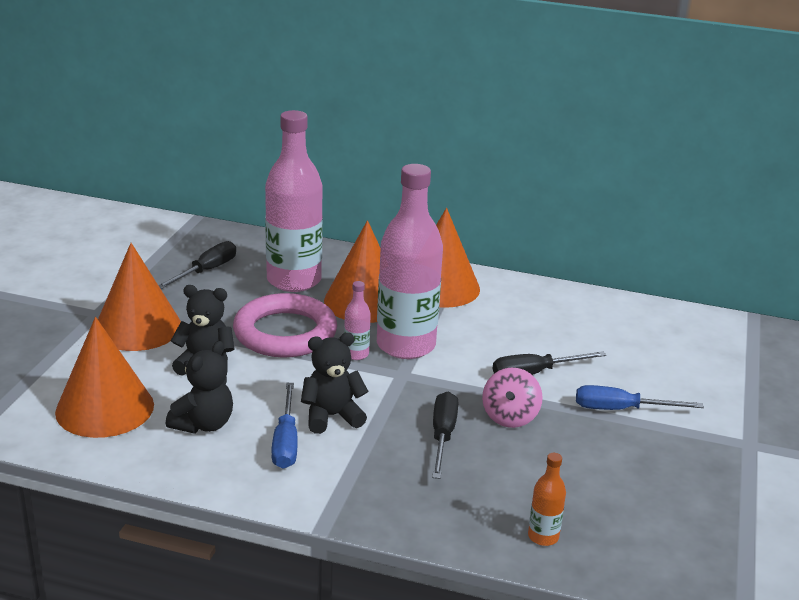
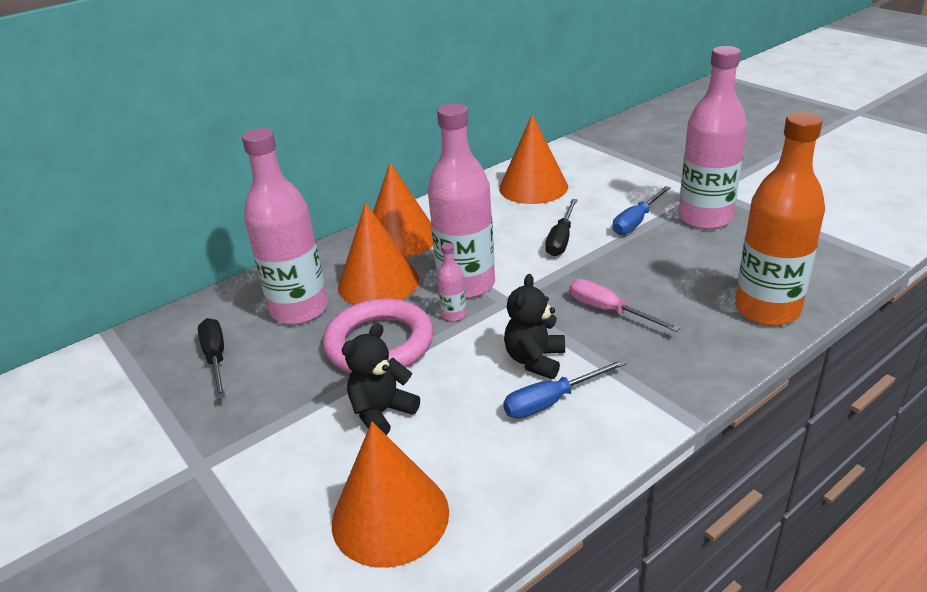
camera: 50 degrees left, 5 degrees up
orange cone [98,243,181,351] -> orange cone moved to [499,115,568,204]
black teddy bear [166,341,233,433] -> none
blue screwdriver [272,383,297,469] -> blue screwdriver turned 120 degrees clockwise [503,359,627,419]
black screwdriver [432,392,458,479] -> pink screwdriver [569,279,681,332]
pink spinning top [482,368,543,428] -> none
orange bottle [528,453,566,546] -> orange bottle [735,112,825,326], size x2.40
none -> pink bottle [679,46,747,229]

